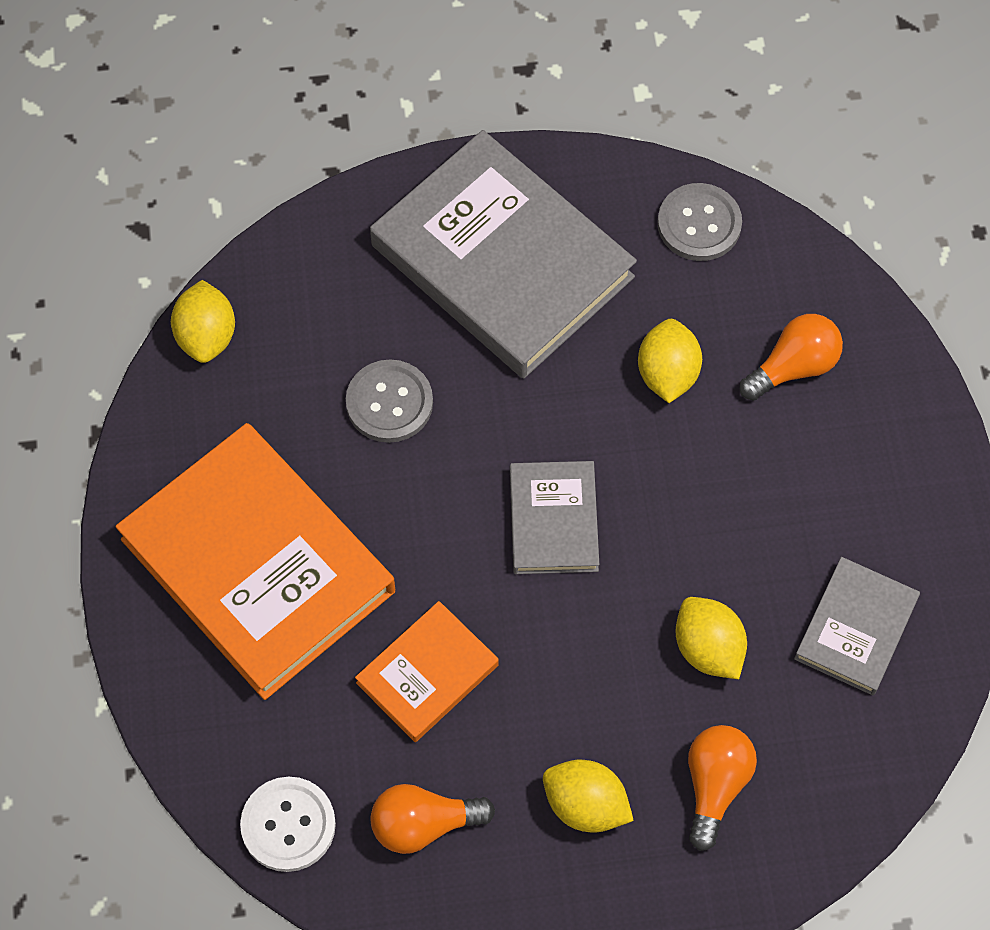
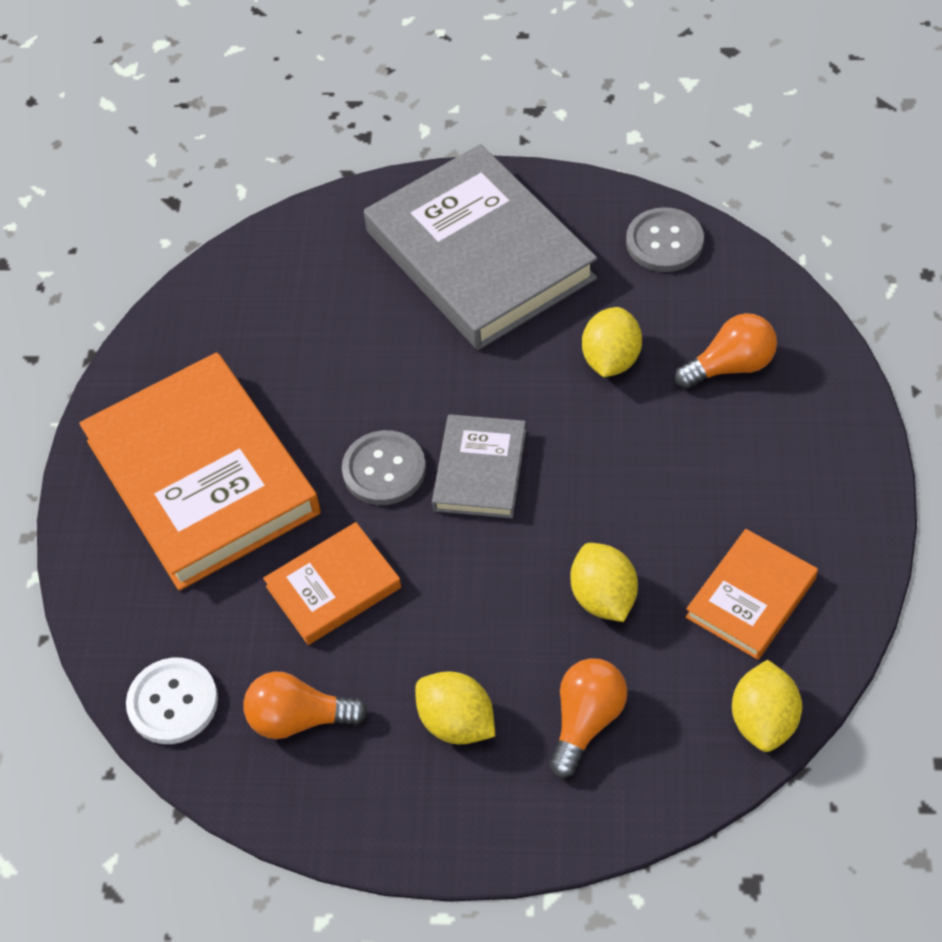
camera: 15 degrees right, 10 degrees down
yellow lemon [171,280,235,363] -> yellow lemon moved to [732,660,802,752]
grey button [346,360,433,443] -> grey button moved to [342,430,426,505]
grey book [794,557,920,695] -> orange book [686,529,818,660]

